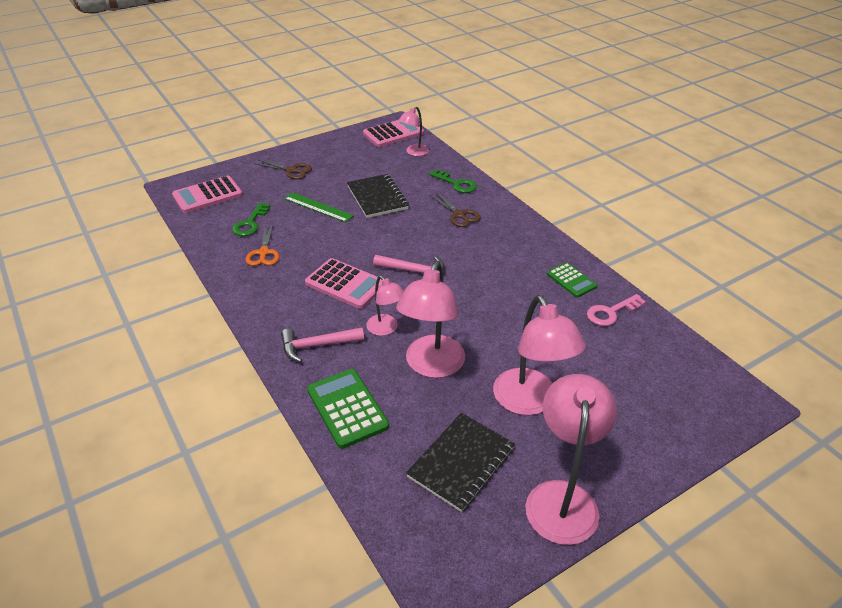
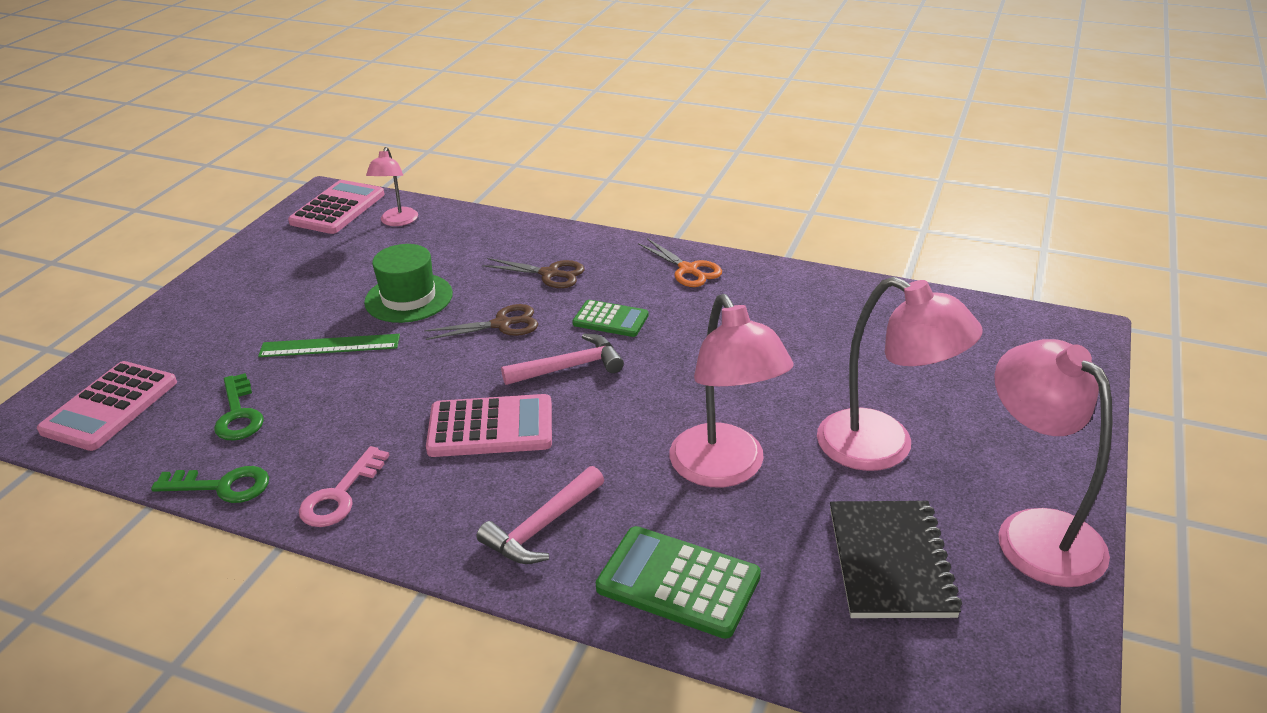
camera: 35 degrees left, 5 degrees down
orange scissors [246,224,280,266] -> orange scissors moved to [638,238,722,287]
brown scissors [256,160,312,179] -> brown scissors moved to [424,304,538,340]
black notebook [347,174,409,218] -> green hat [364,244,453,323]
pink lamp [366,275,404,336] -> none
green key [429,169,477,193] -> green key moved to [151,466,269,503]
green calculator [547,262,597,298] -> green calculator moved to [572,300,649,337]
pink key [587,294,646,326] -> pink key moved to [299,446,390,527]

